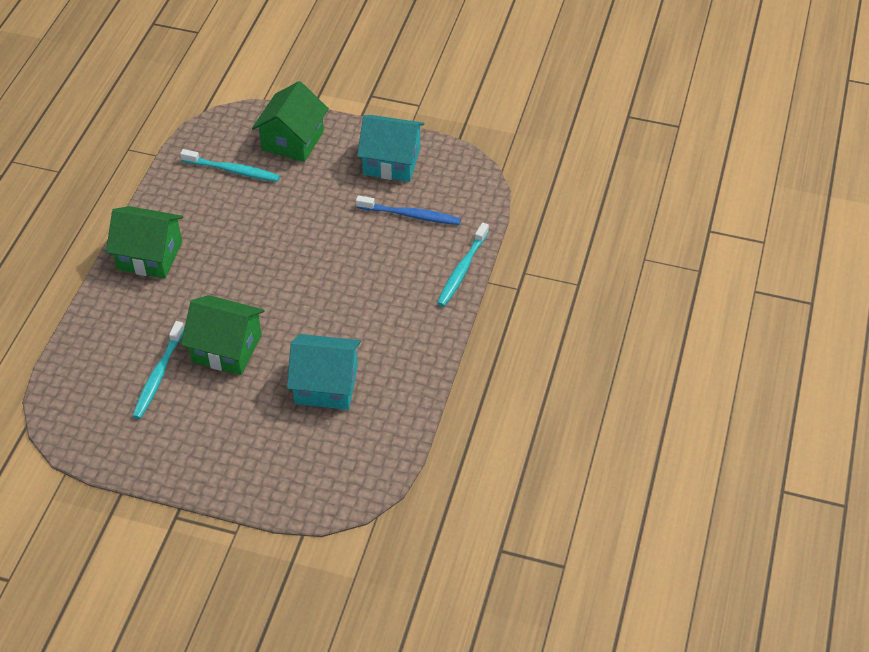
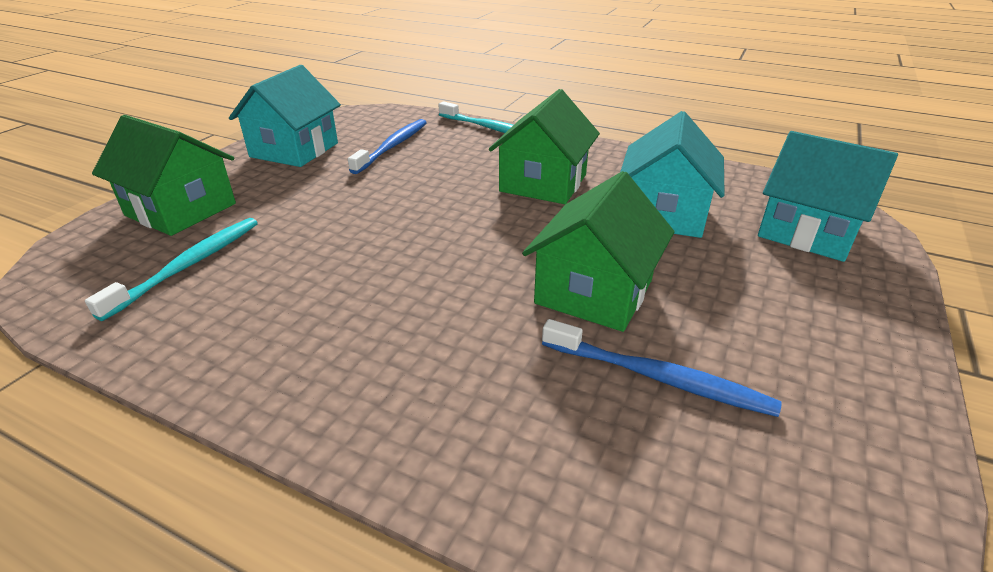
camera: 80 degrees left, 15 degrees down
green house [106,206,183,279] -> green house moved to [489,89,600,204]
turquoise toothbrush [133,321,184,419] -> blue toothbrush [542,319,782,417]
none -> turquoise house [758,131,898,262]

